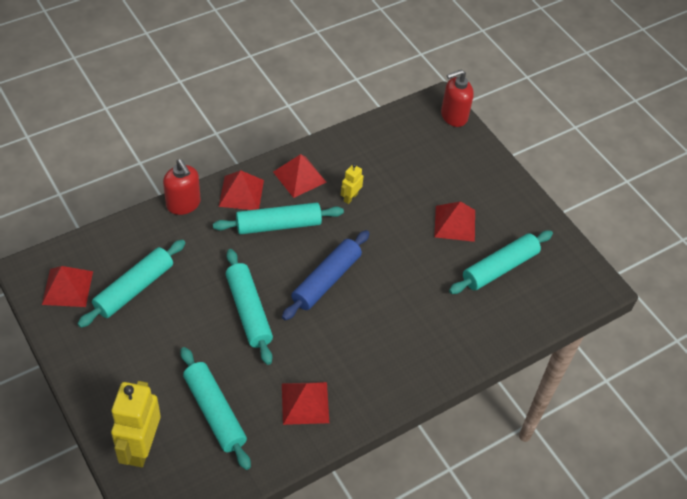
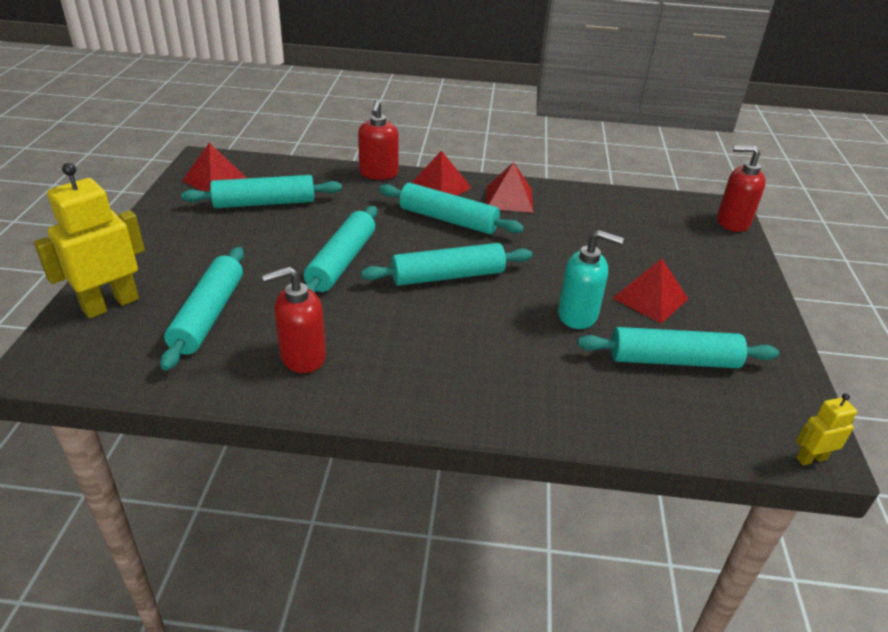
camera: 40 degrees right, 15 degrees down
blue rolling pin [282,230,370,320] -> turquoise rolling pin [361,243,532,286]
red pyramid [282,382,329,425] -> red soap dispenser [262,266,326,373]
yellow robot [341,164,364,204] -> yellow robot moved to [796,393,857,465]
none -> turquoise soap dispenser [558,230,624,329]

